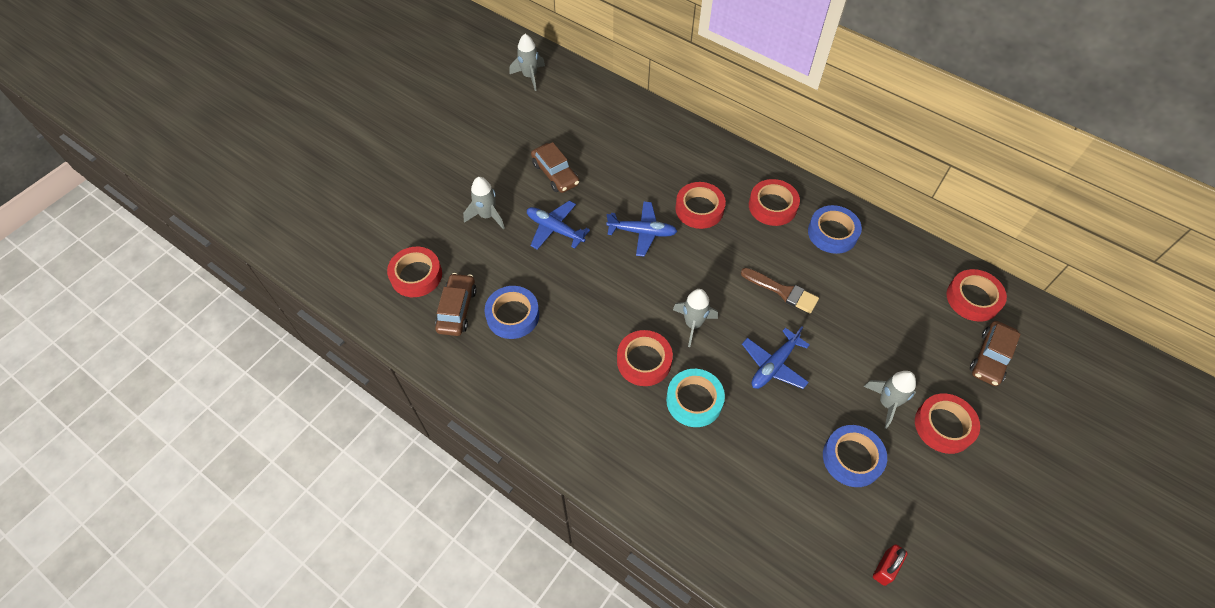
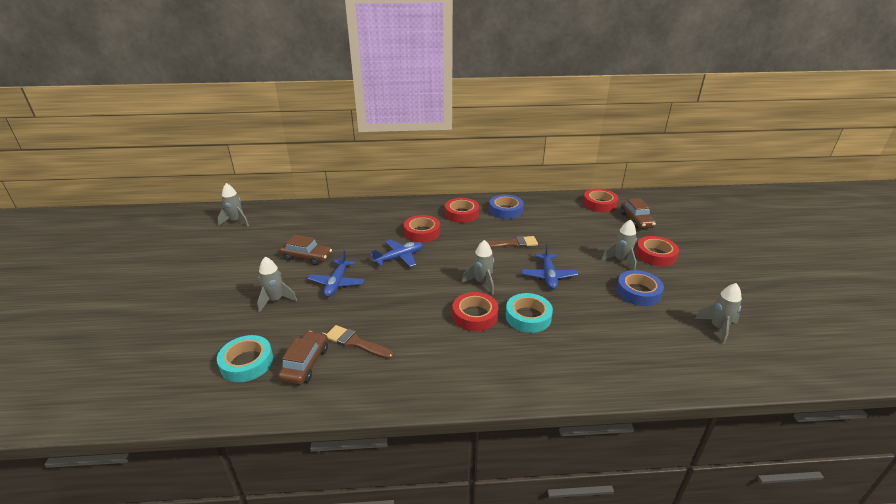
camera: 40 degrees left, 25 degrees down
red tape [387,247,442,297] -> turquoise tape [217,335,273,382]
brown car [435,273,477,336] -> brown car turned 45 degrees clockwise [278,331,328,385]
blue tape [485,286,539,339] -> brown brush [327,325,394,359]
blue plane [527,201,590,250] -> blue plane turned 75 degrees counterclockwise [308,250,365,297]
red padlock [873,545,908,586] -> grey rocket [695,283,742,344]

